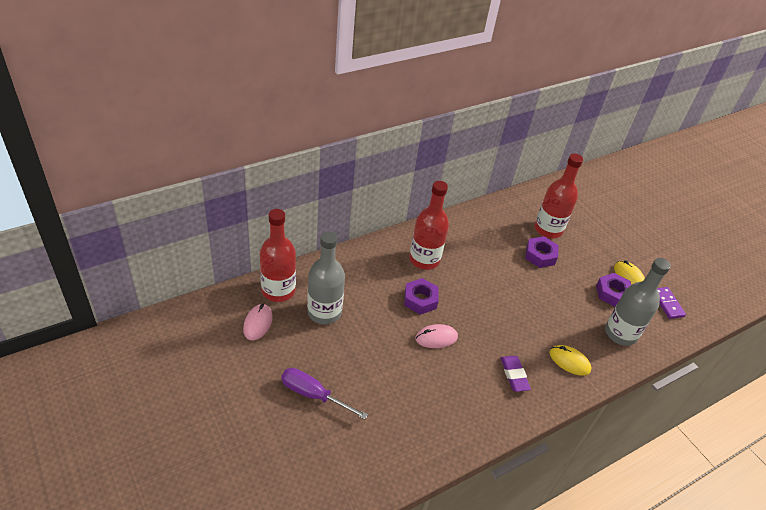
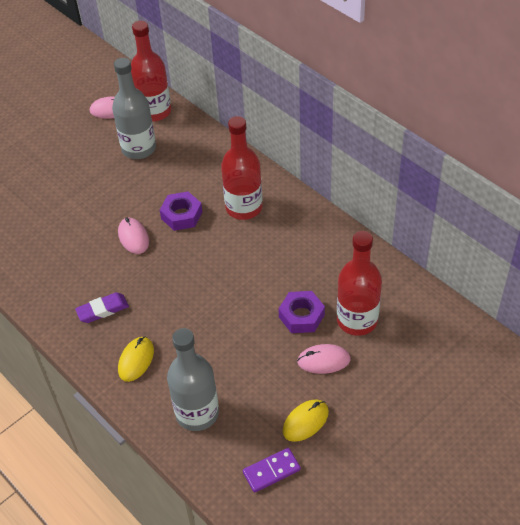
camera: 85 degrees right, 5 degrees up
purple screwdriver [281,368,368,419] -> none
purple nut [596,273,631,307] -> none
none -> pink mouse [297,344,351,374]

